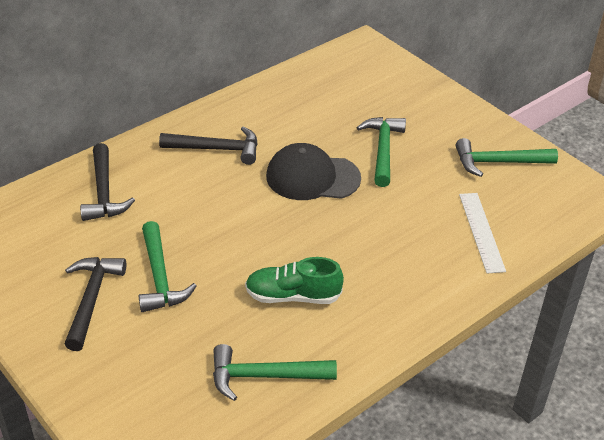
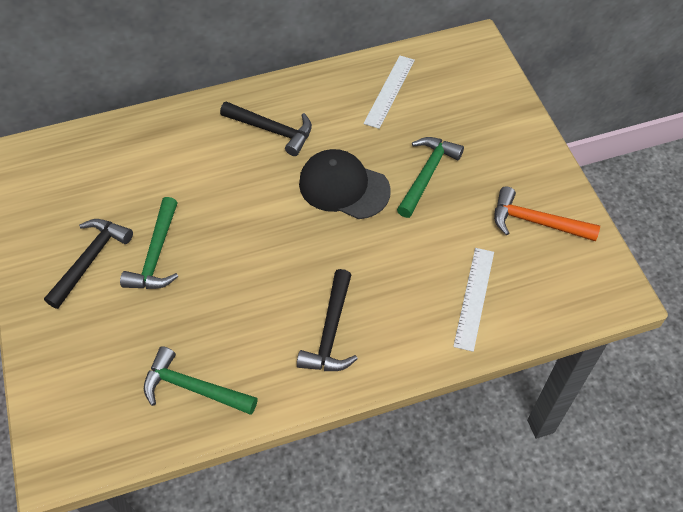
camera: 25 degrees right, 15 degrees up
black hammer [80,143,135,221] -> black hammer moved to [297,269,358,371]
green shoe [245,257,344,304] -> none
green hammer [456,138,558,177] -> orange hammer [494,187,600,241]
none -> white ruler [363,56,415,129]

